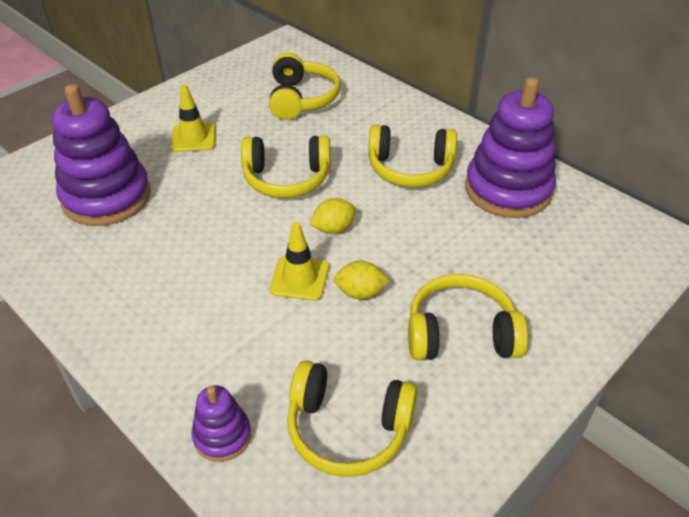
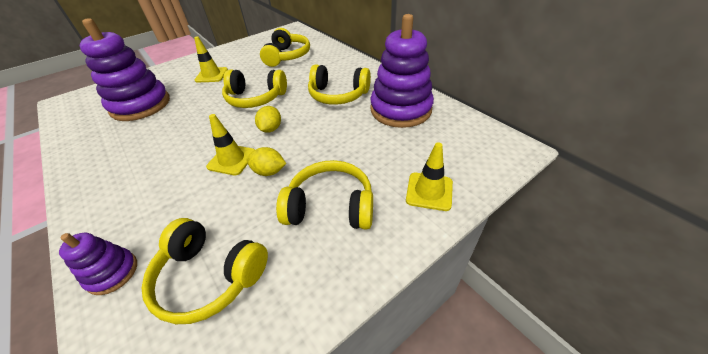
camera: 10 degrees right, 0 degrees up
yellow lemon [310,198,356,234] -> yellow lemon turned 60 degrees counterclockwise [255,106,281,133]
none -> yellow traffic cone [406,142,453,211]

